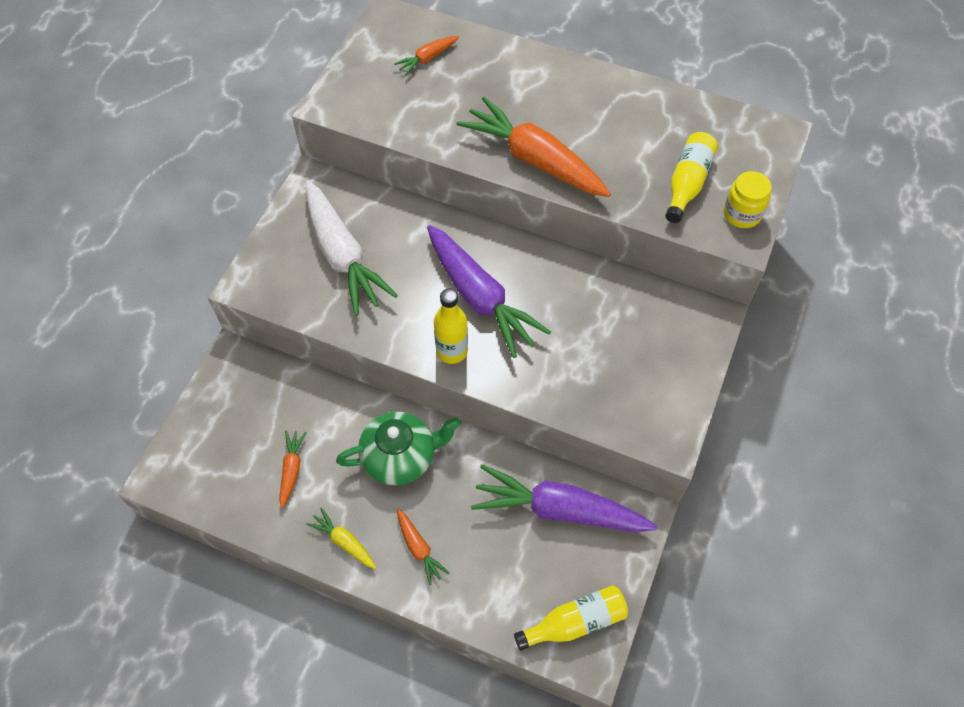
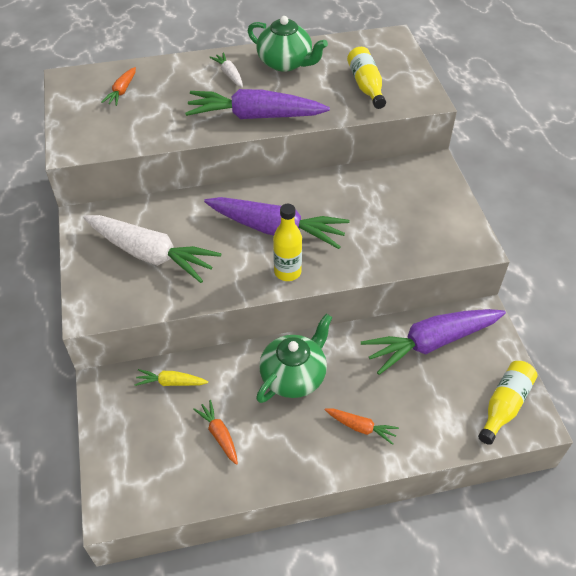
camera: 35 degrees left, 10 degrees down
yellow carrot [306,507,376,569] -> yellow carrot moved to [135,369,208,386]
orange carrot [457,97,611,197] -> purple carrot [185,89,330,119]
yellow jar [724,171,772,228] -> none
none -> white carrot [209,52,243,88]
none -> green teapot [248,16,328,72]

